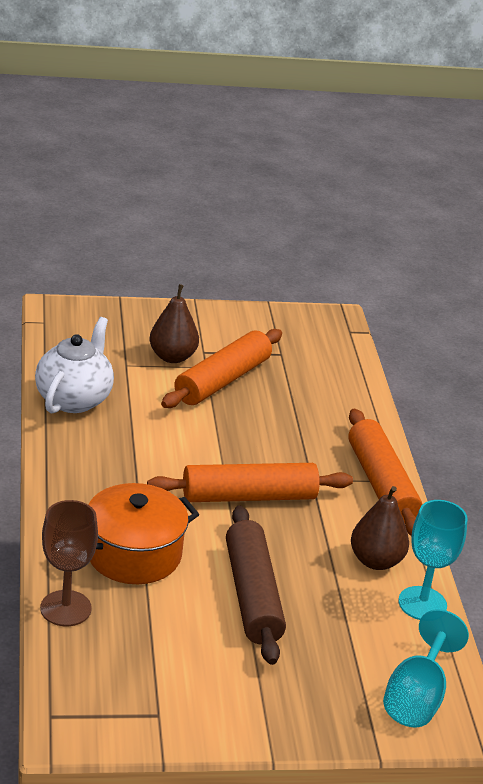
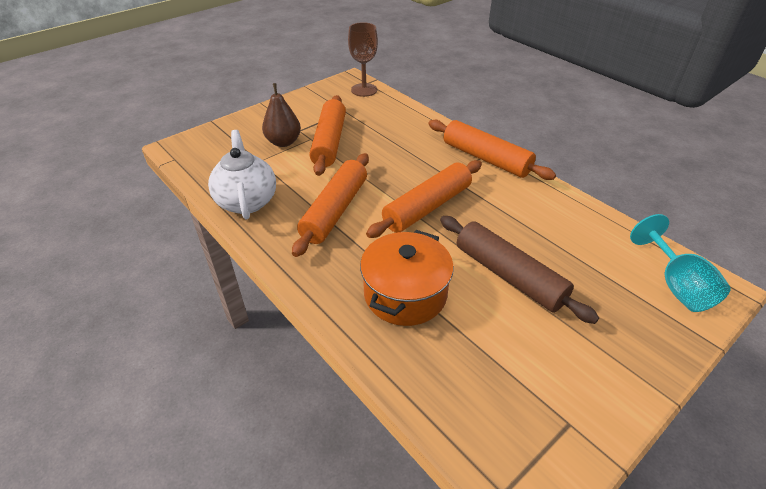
camera: 30 degrees left, 10 degrees up
brown goblet [40,500,98,626] -> brown goblet moved to [348,22,378,97]
brown pear [351,486,409,570] -> none
turquoise goblet [398,500,468,620] -> none
none -> orange rolling pin [292,153,369,257]

